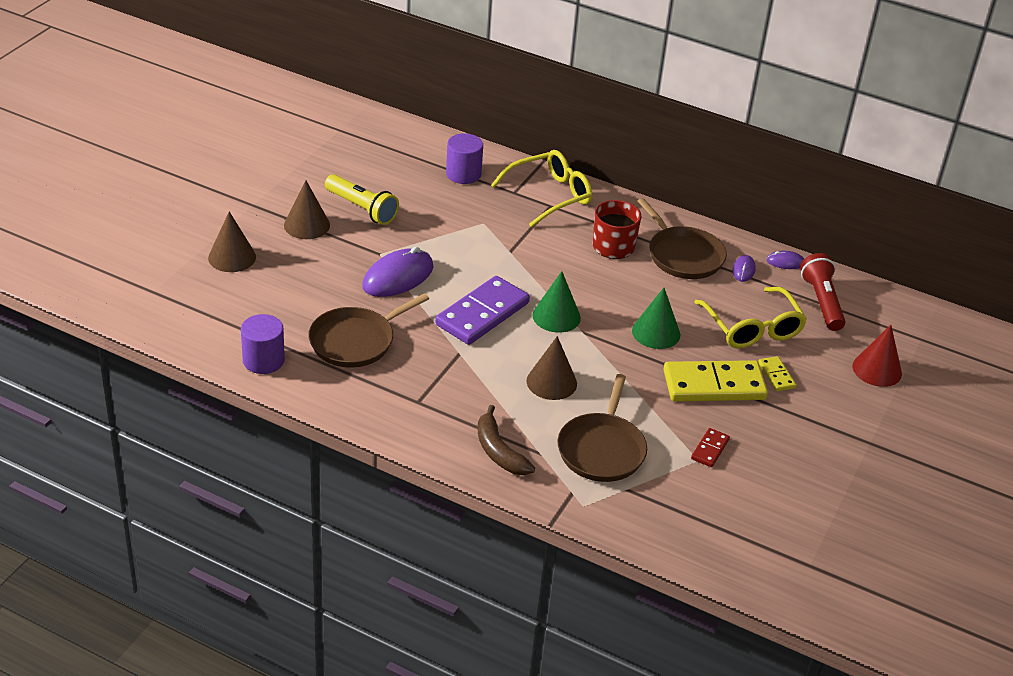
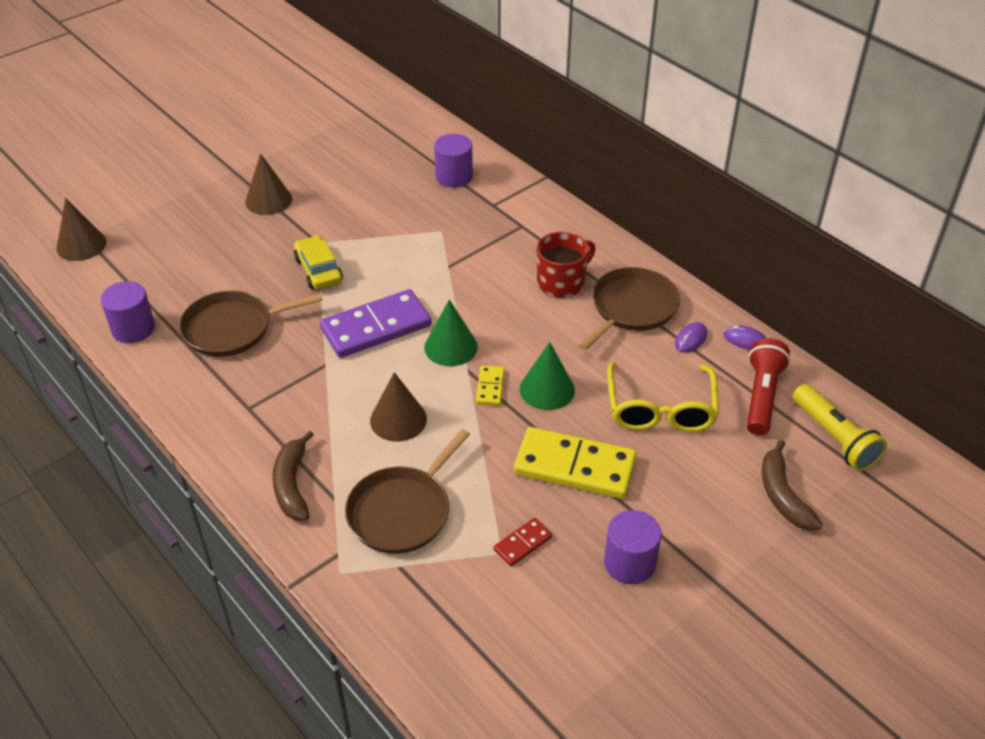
camera: 25 degrees right, 5 degrees up
brown cone [208,211,256,272] -> brown cone moved to [57,198,107,261]
yellow flashlight [325,174,399,225] -> yellow flashlight moved to [793,384,887,471]
purple mouse [362,247,433,297] -> yellow car [294,235,343,289]
yellow glasses [491,150,592,227] -> none
brown pan [637,198,727,279] -> brown pan turned 135 degrees counterclockwise [578,267,680,350]
yellow domino [758,356,796,391] -> yellow domino moved to [476,366,504,406]
red cone [853,325,902,387] -> brown banana [762,440,823,530]
none -> purple cylinder [604,510,661,584]

